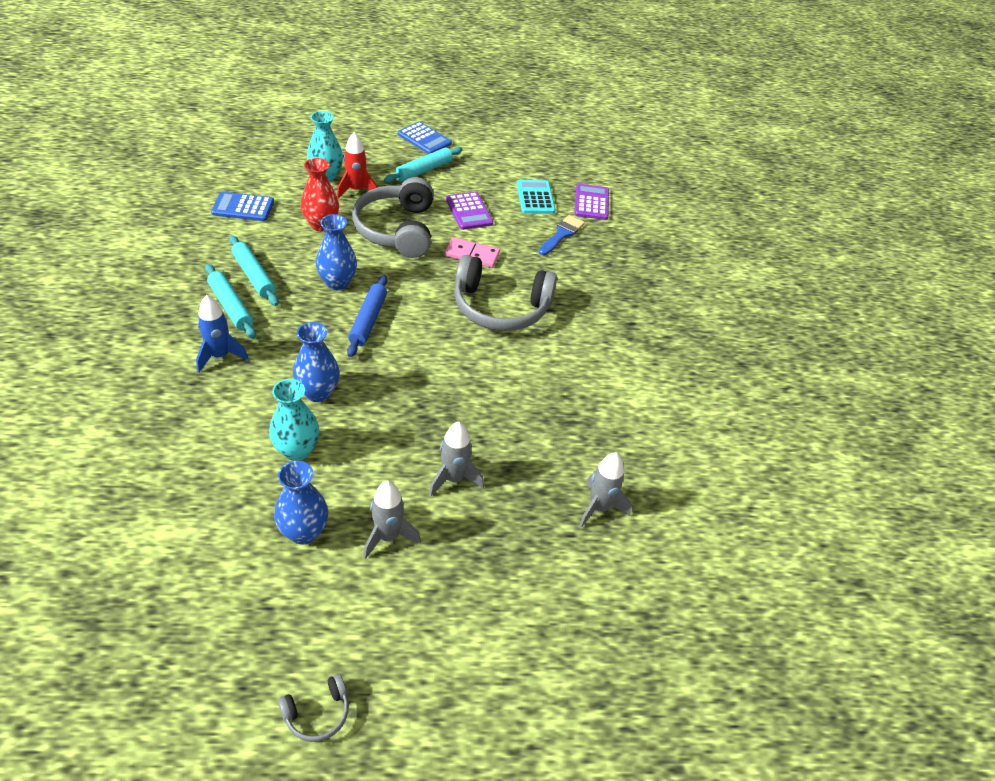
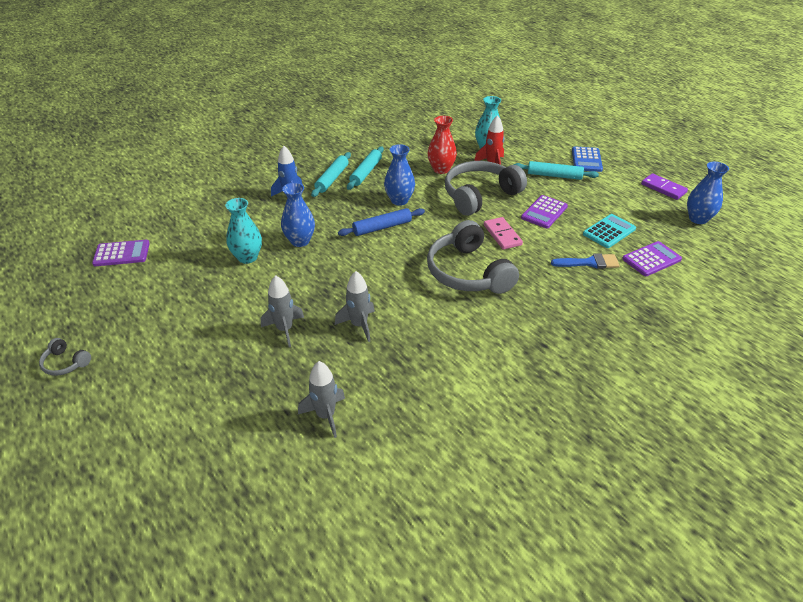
camera: 60 degrees right, 5 degrees down
blue calculator [211,192,274,221] -> none
blue vase [274,461,328,544] -> blue vase moved to [687,162,729,224]
grey rocket [363,481,421,559] -> grey rocket moved to [335,271,375,342]
none -> purple calculator [92,240,150,266]
none -> purple domino [641,173,688,200]

